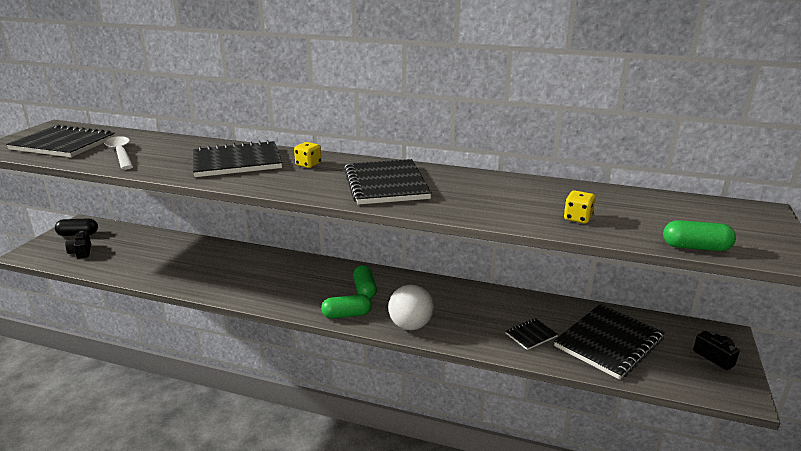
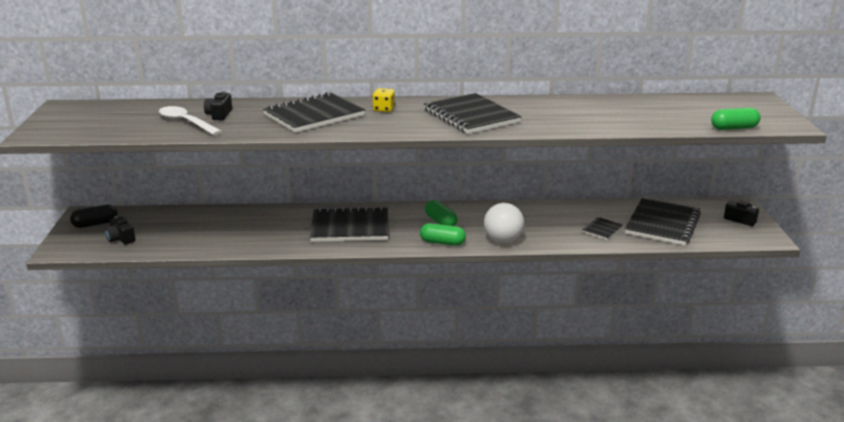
camera: 20 degrees left, 0 degrees up
black notebook [6,125,115,157] -> black notebook moved to [310,206,389,242]
green capsule [321,294,372,319] -> green capsule turned 45 degrees clockwise [420,223,466,246]
yellow dice [564,190,595,224] -> none
none -> black camera [204,91,232,120]

